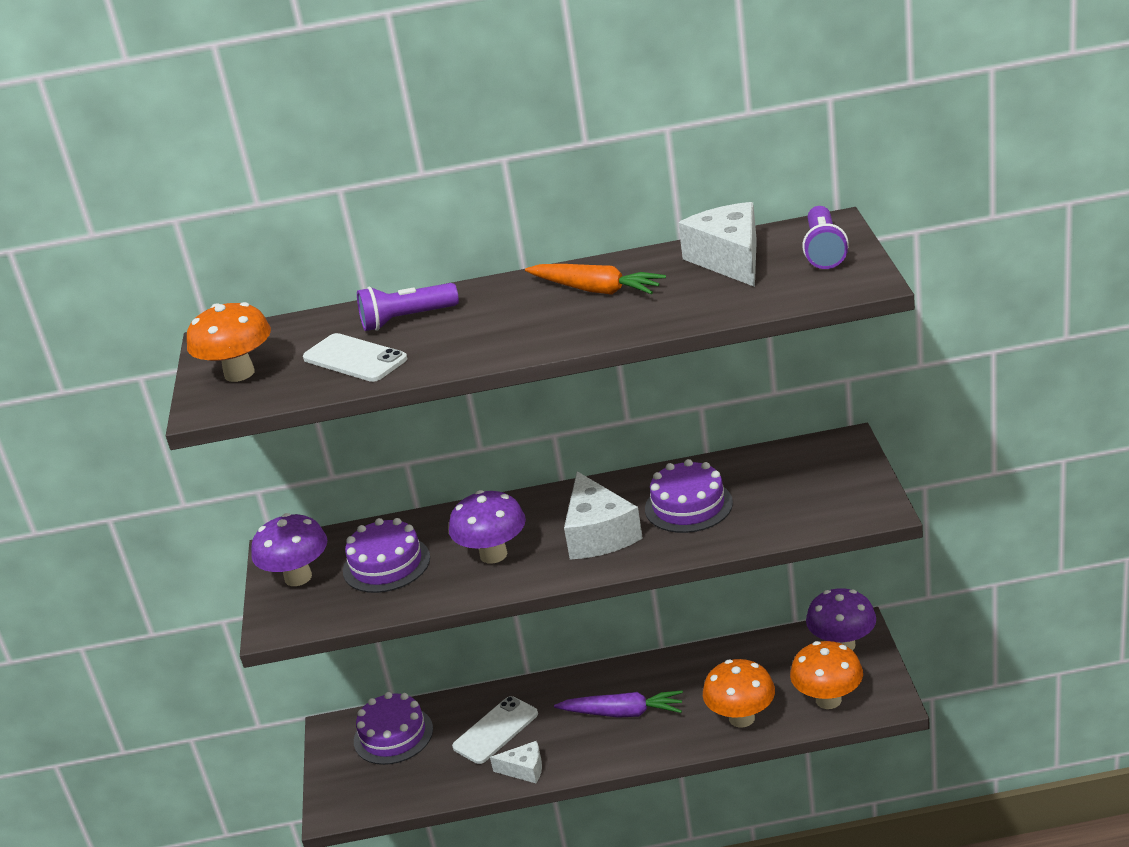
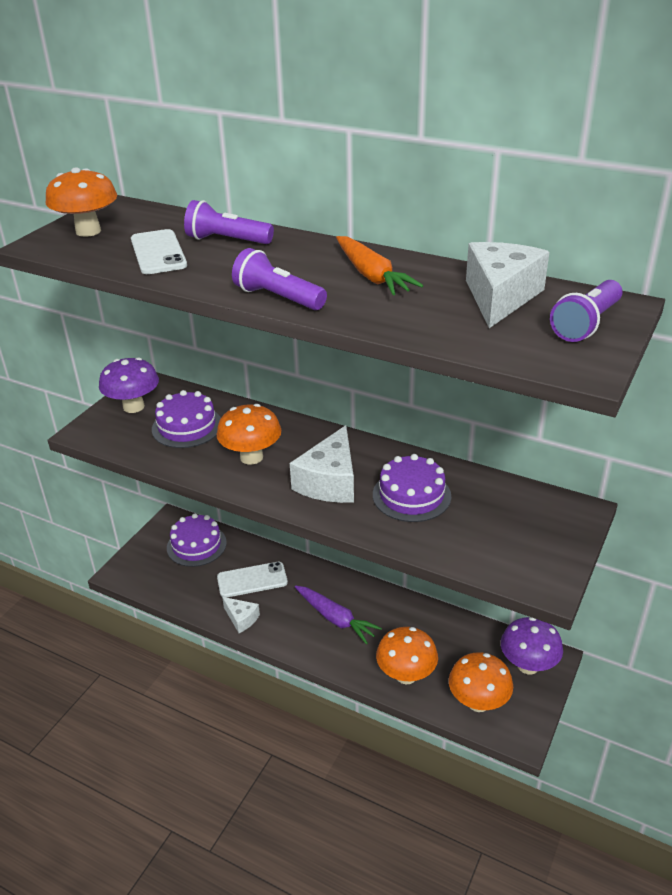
camera: 30 degrees right, 5 degrees up
purple mushroom [449,490,526,564] -> orange mushroom [216,404,281,465]
none -> purple flashlight [232,248,327,310]

